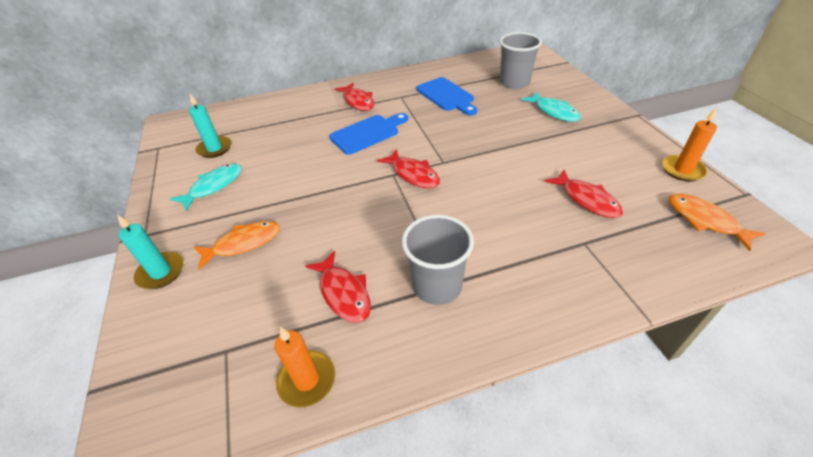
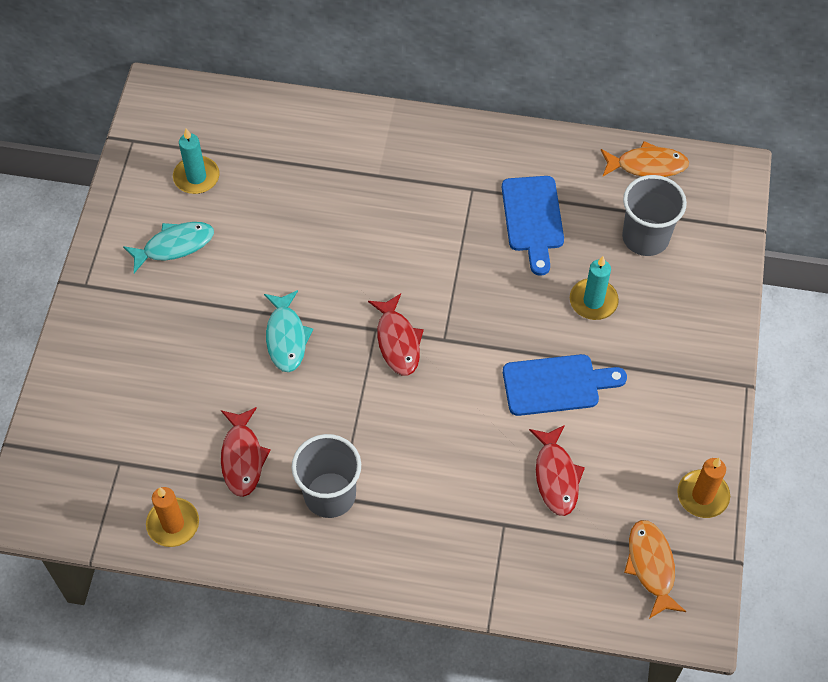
camera: 25 degrees right, 15 degrees up
turquoise candle [117,215,183,289] -> turquoise candle moved to [570,256,619,320]
orange fish [194,221,280,270] -> orange fish moved to [601,141,689,177]
blue cutting board [329,113,408,155] -> blue cutting board moved to [503,354,627,416]
red fish [335,83,374,111] -> none
turquoise fish [521,91,581,122] -> turquoise fish moved to [264,290,313,372]

